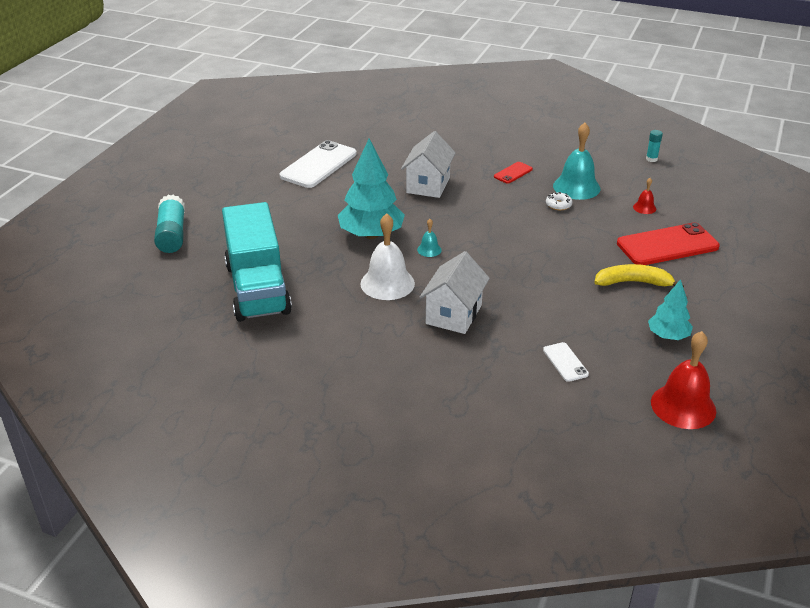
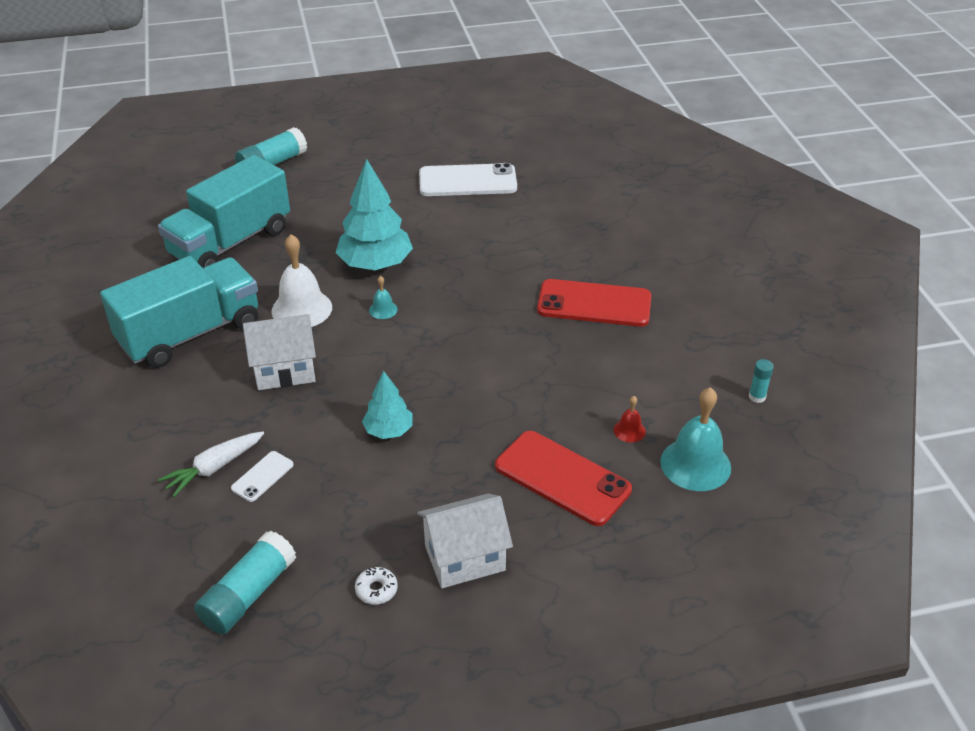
camera: 55 degrees right, 5 degrees up
white house [401,131,456,198] -> white house moved to [417,493,513,588]
red phone [494,162,533,184] -> red phone [537,279,651,327], size x2.08
white donut [546,192,572,210] -> white donut moved to [355,567,398,605]
turquoise bell [553,123,600,200] -> turquoise bell moved to [660,387,731,491]
yellow banana [594,264,684,288] -> none
turquoise tree [648,279,693,340] -> turquoise tree moved to [362,371,413,439]
red bell [651,331,716,429] -> turquoise glue stick [194,531,296,634]
none -> turquoise truck [100,256,258,368]
none -> white carrot [158,432,264,497]

